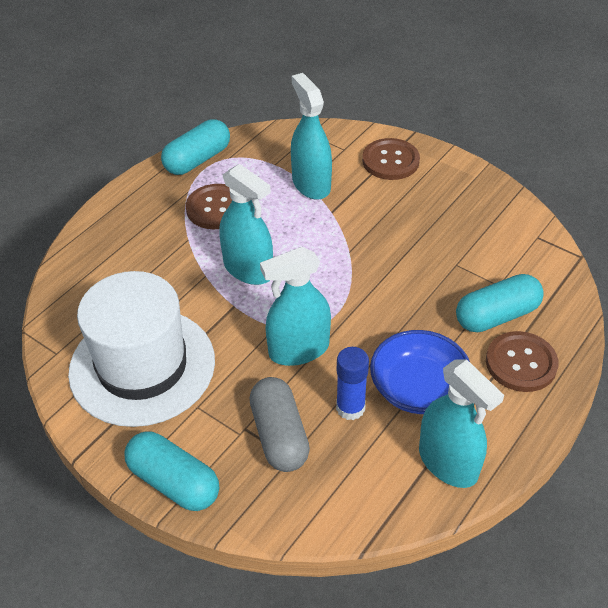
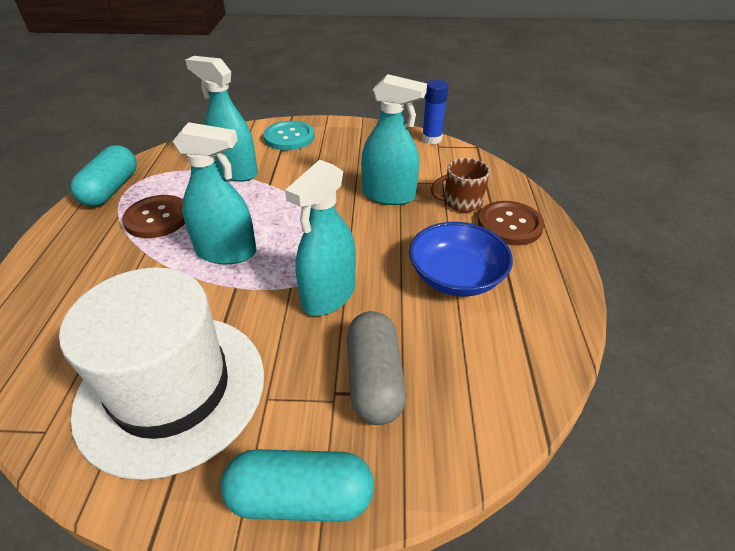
camera: 35 degrees left, 5 degrees down
grey capsule [250,377,310,472] -> grey capsule turned 45 degrees clockwise [347,311,406,425]
blue glue stick [336,347,369,420] -> blue glue stick moved to [422,80,449,144]
brown button [362,138,420,180] -> turquoise button [263,121,315,150]
turquoise spray bottle [419,360,504,488] -> turquoise spray bottle moved to [361,74,427,205]
turquoise capsule [456,274,544,332] -> brown mug [431,158,490,212]

